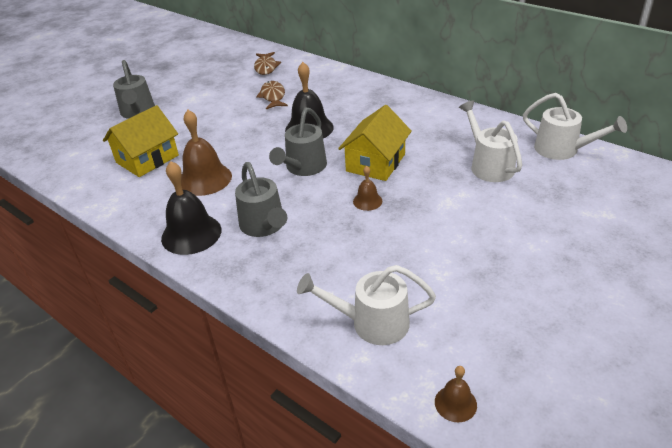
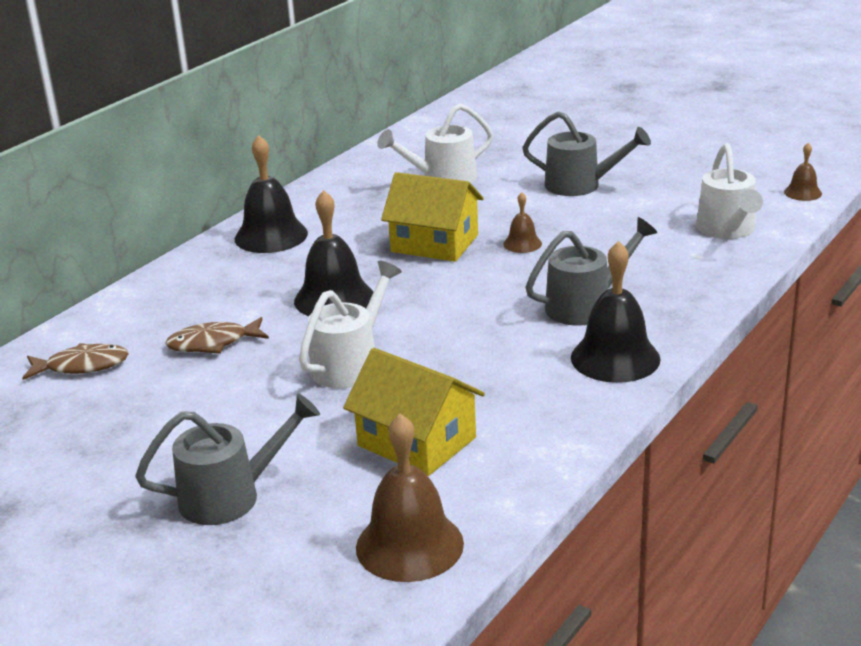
camera: 95 degrees left, 10 degrees down
brown bell [181,110,232,196] -> brown bell moved to [356,414,464,582]
grey watering can [269,107,327,176] -> grey watering can moved to [522,111,651,196]
white watering can [523,93,627,160] -> white watering can moved to [299,261,402,388]
none -> black bell [235,135,308,253]

